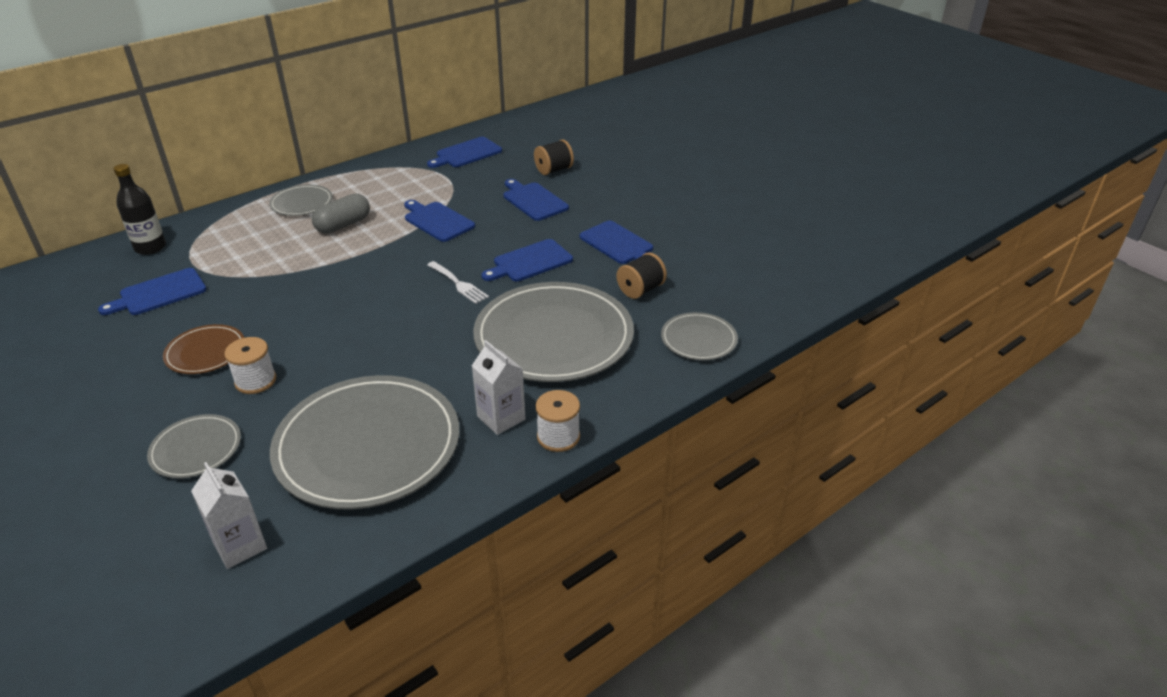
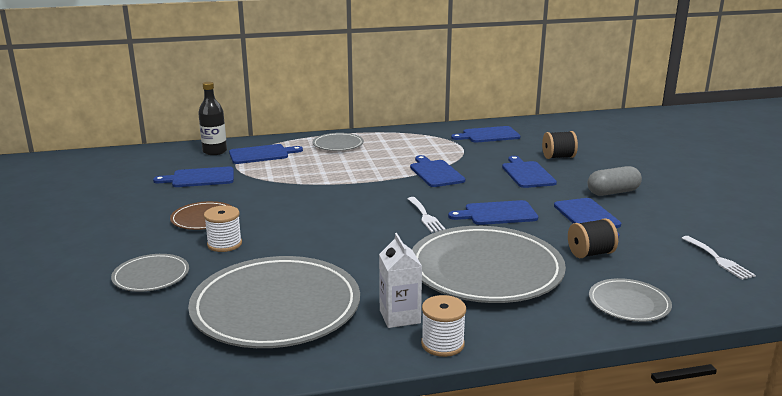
camera: 25 degrees right, 15 degrees down
white carton [191,462,267,569] -> none
grey capsule [311,193,370,234] -> grey capsule moved to [588,166,642,196]
none -> blue cutting board [229,144,303,164]
none -> white fork [682,236,756,280]

